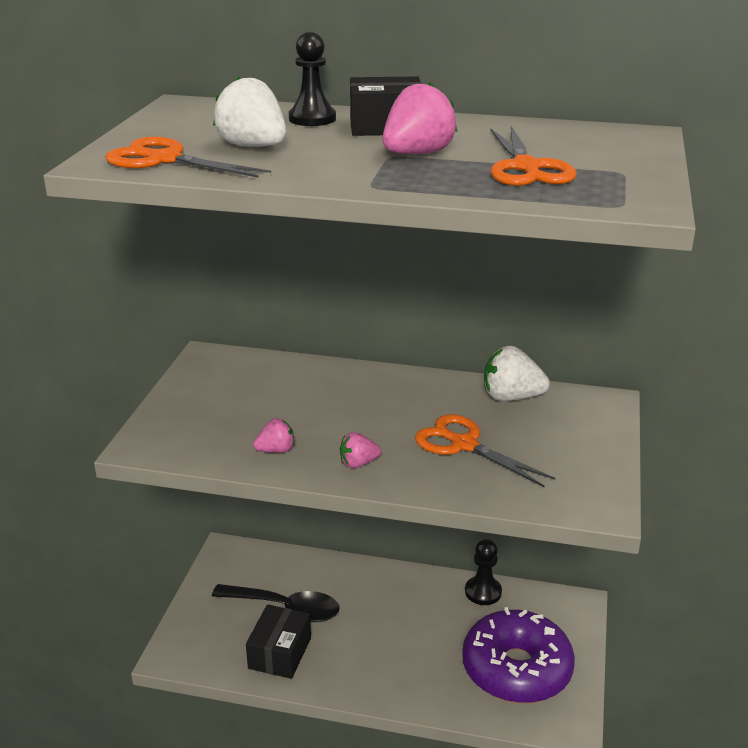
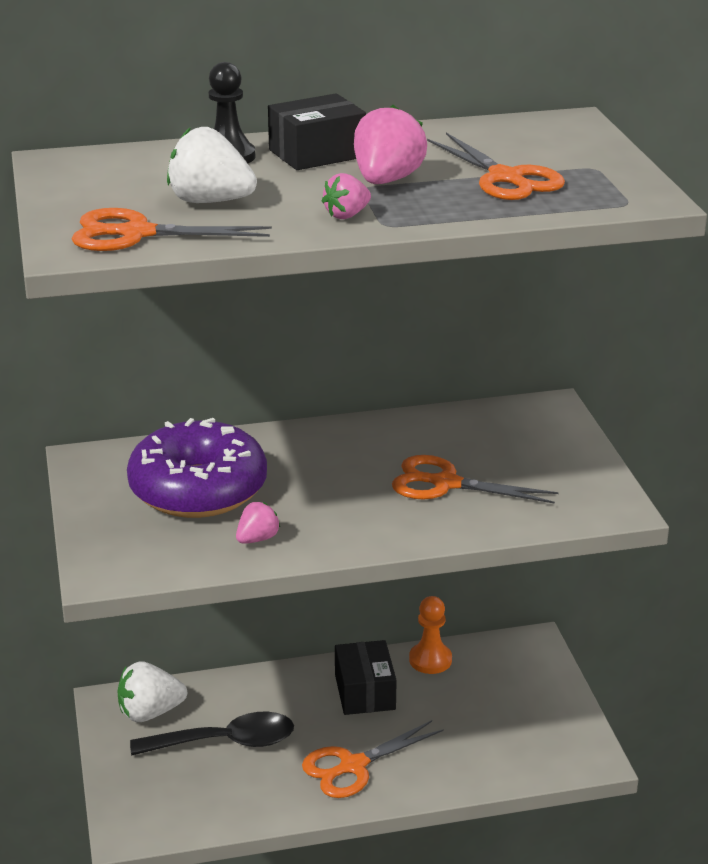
camera: 25 degrees left, 0 degrees up
black box [246,604,311,679] -> black box moved to [335,640,397,715]
pink strawberry [340,432,381,468] -> pink strawberry moved to [322,173,371,219]
purple donut [462,607,575,703] -> purple donut moved to [127,418,267,518]
black pawn [465,539,502,605] -> orange pawn [409,596,452,674]
white strawberry [484,346,550,401] -> white strawberry moved to [118,661,187,722]
none -> orange scissors [302,720,444,798]

